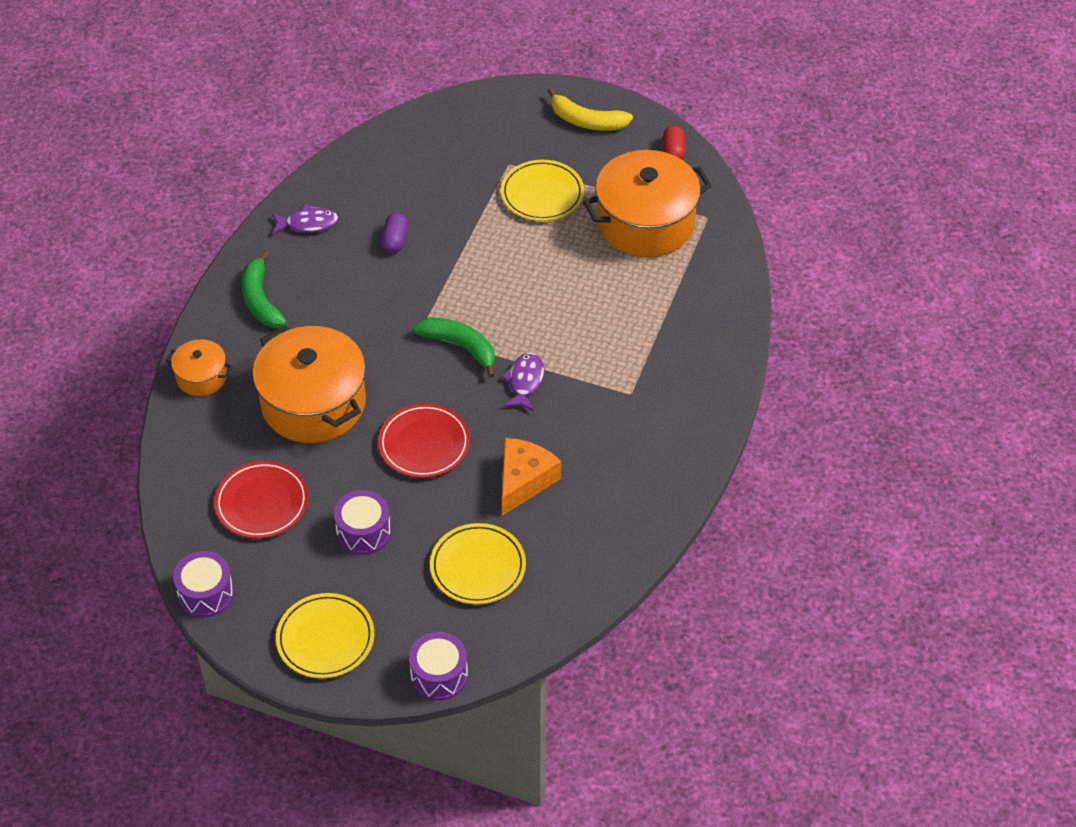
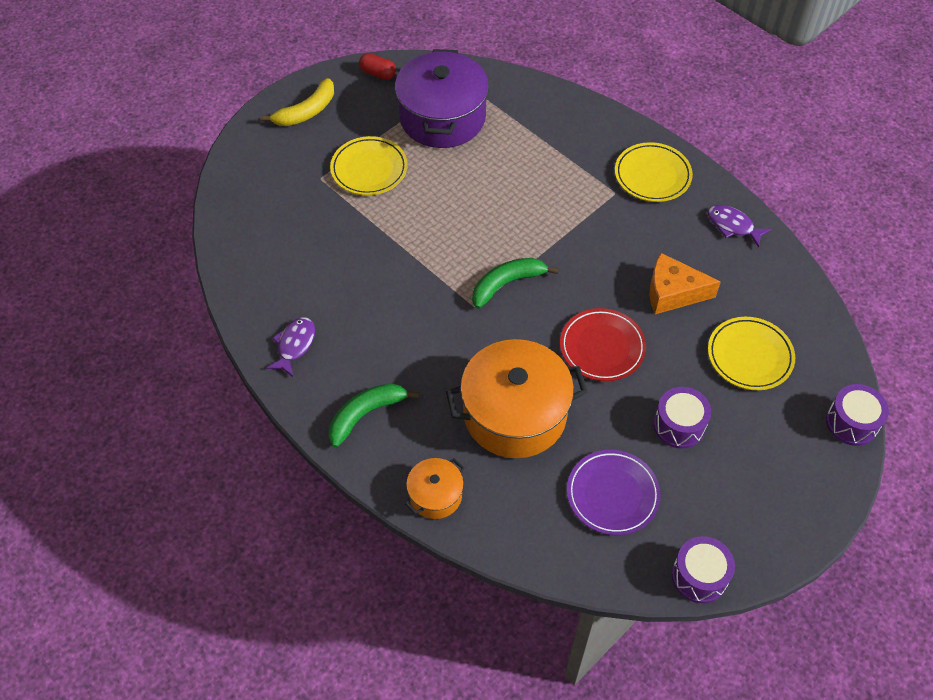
camera: 65 degrees left, 5 degrees up
red plate [214,461,308,539] -> purple plate [567,450,661,535]
green banana [242,250,287,327] -> green banana turned 135 degrees clockwise [328,383,420,448]
yellow plate [276,593,374,678] -> yellow plate moved to [615,142,693,202]
purple capsule [381,213,408,253] -> none
purple fish [501,353,544,411] -> purple fish moved to [708,205,771,248]
orange cheese [502,438,561,516] -> orange cheese turned 45 degrees counterclockwise [650,253,721,314]
orange pot [583,150,712,257] -> purple pot [395,49,489,148]

